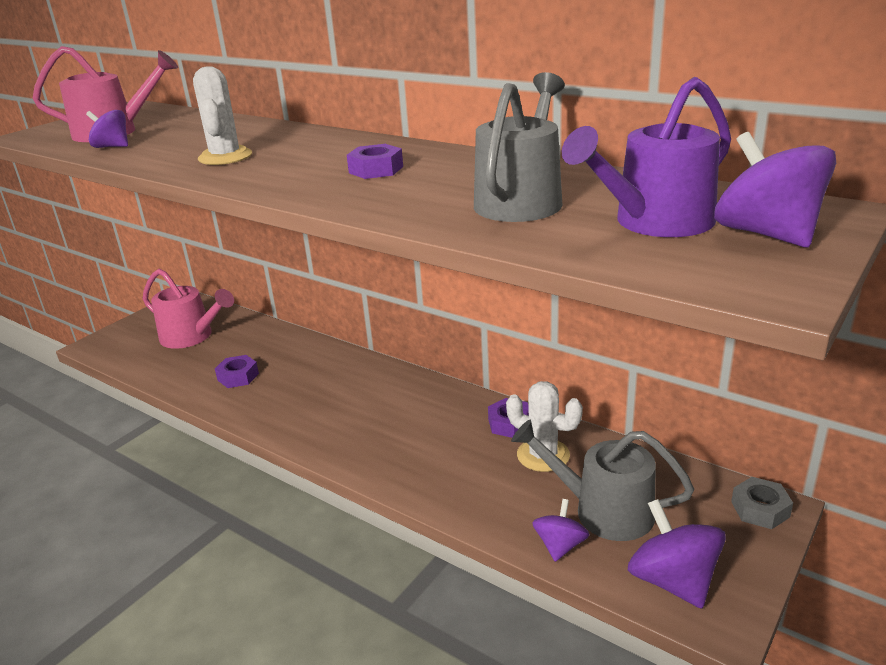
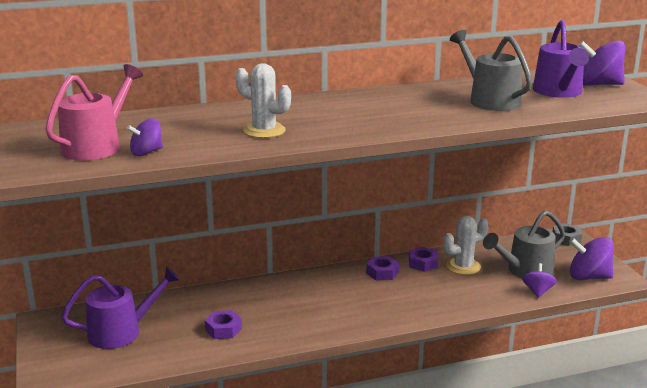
camera: 55 degrees left, 5 degrees down
pink watering can [143,269,234,349] -> purple watering can [61,267,180,349]
purple nut [347,144,403,179] -> purple nut moved to [366,256,399,280]
purple spinning top [532,499,590,562] -> purple spinning top turned 45 degrees clockwise [522,263,557,298]

